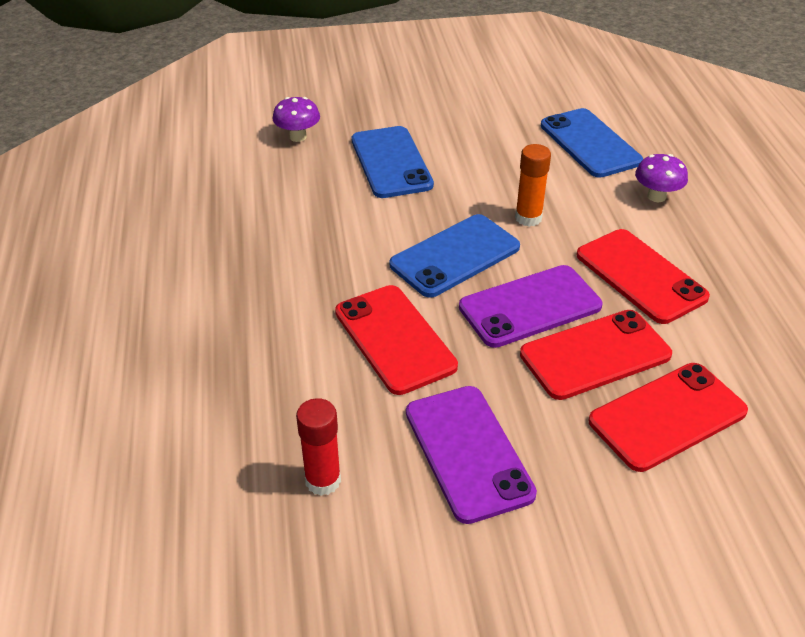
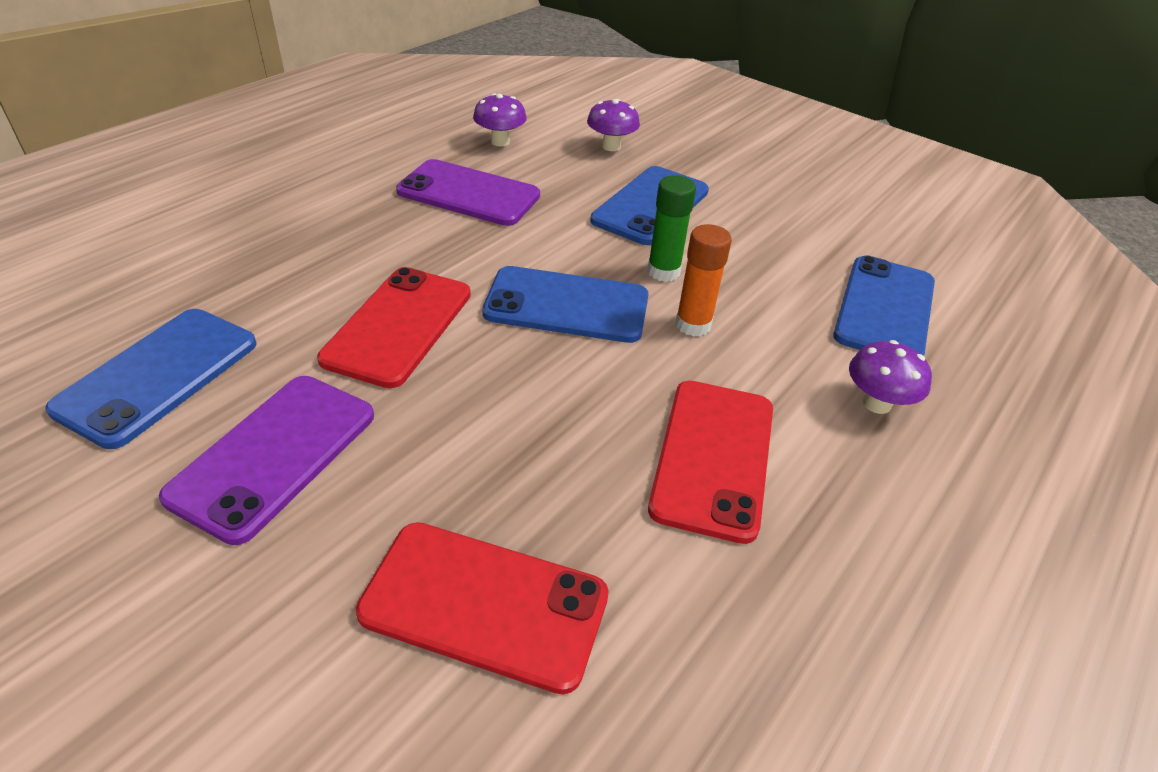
camera: 45 degrees right, 0 degrees up
red glue stick [296,398,341,496] -> blue phone [45,309,257,449]
purple phone [459,265,603,348] -> purple phone moved to [396,159,540,226]
red phone [520,310,672,400] -> none
none -> purple mushroom [473,93,527,146]
none -> green glue stick [647,175,696,282]

